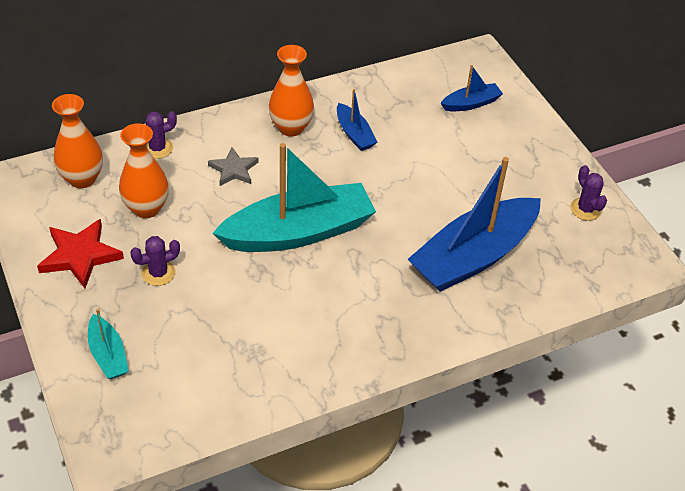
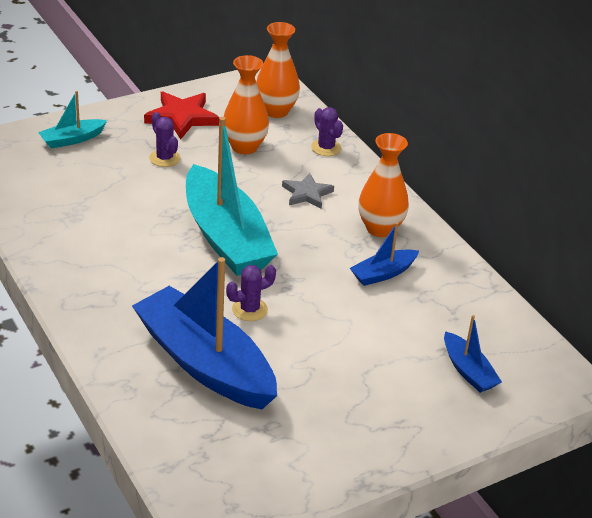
camera: 85 degrees right, 10 degrees down
purple cactus [570,165,607,221] -> purple cactus moved to [226,265,276,321]

